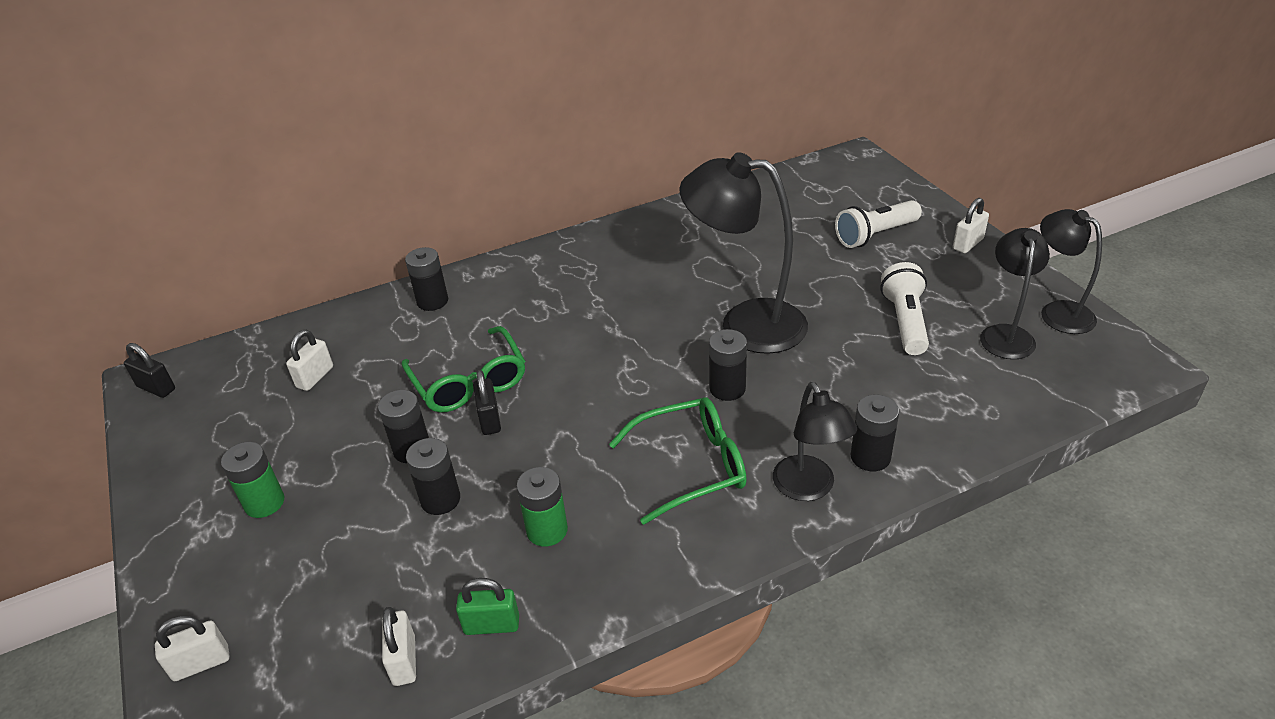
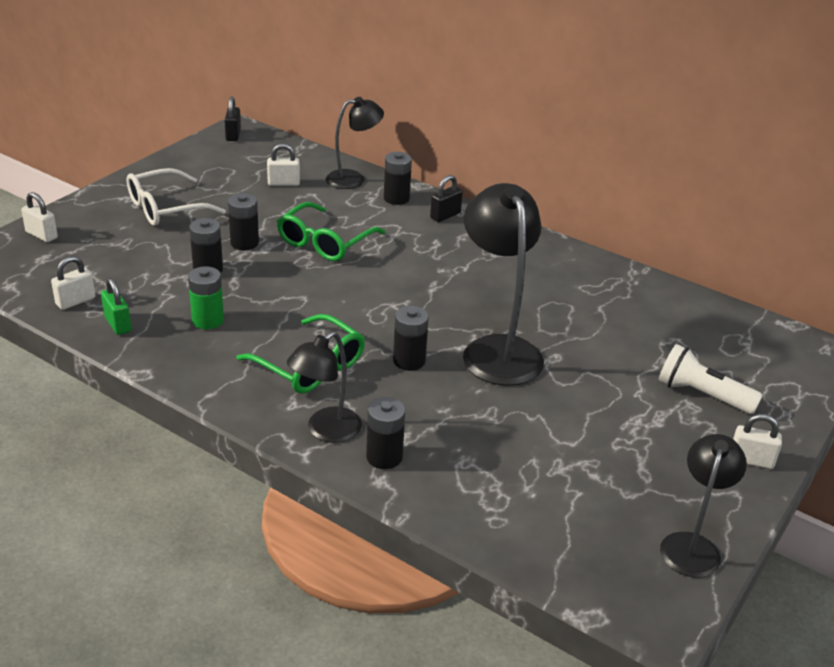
camera: 55 degrees right, 5 degrees down
green battery [221,442,284,518] -> white glasses [126,168,226,226]
black padlock [473,370,501,435] -> black padlock moved to [430,175,463,222]
white flashlight [881,262,929,355] -> none
black lamp [980,228,1050,359] -> black lamp moved to [326,97,384,189]

